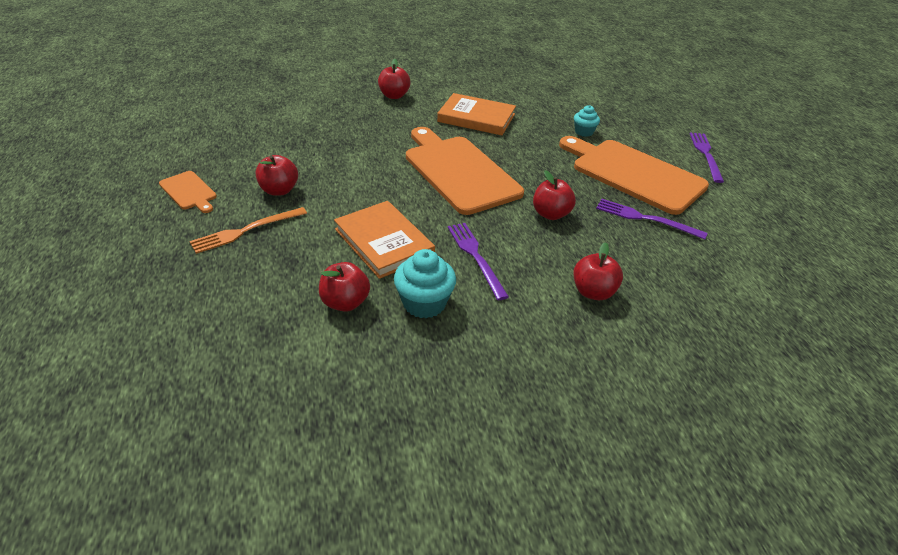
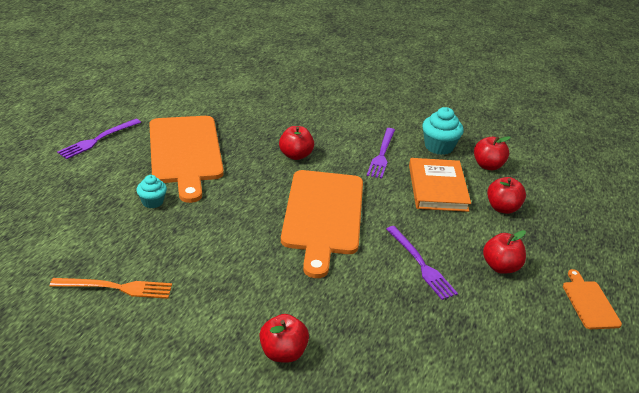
camera: 145 degrees left, 5 degrees down
orange fork [189,207,307,254] -> orange fork moved to [50,278,172,299]
orange book [437,93,516,135] -> none
red apple [573,242,623,300] -> red apple moved to [487,177,526,214]
purple fork [596,199,708,240] -> purple fork moved to [386,226,458,300]

